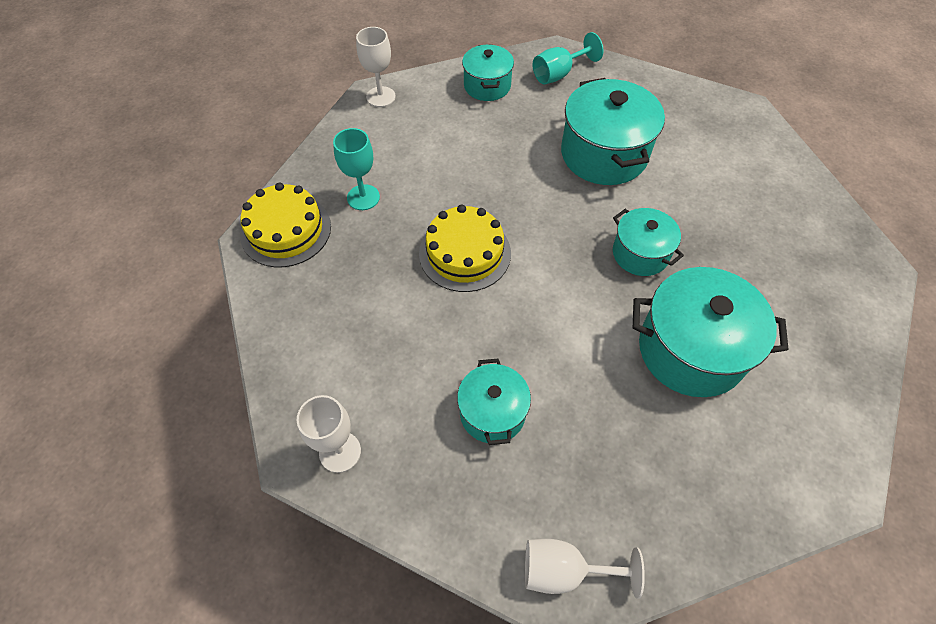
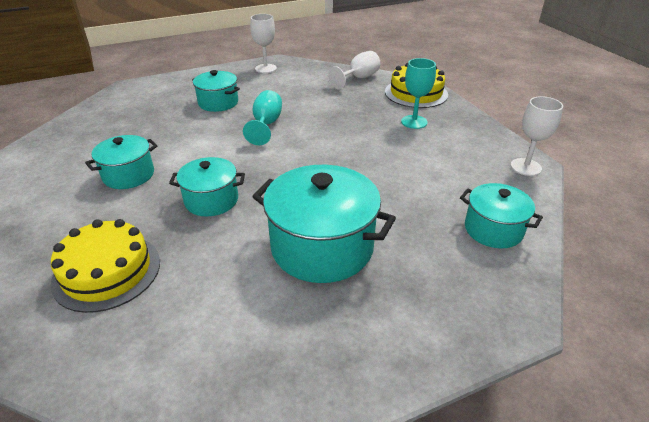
camera: 130 degrees right, 20 degrees down
yellow cake [419,205,511,292] -> yellow cake moved to [51,219,160,313]
white goblet [525,539,645,599] -> white goblet moved to [328,51,380,90]
turquoise goblet [533,32,603,85] -> turquoise goblet moved to [243,90,282,145]
turquoise pot [633,267,789,397] -> turquoise pot [85,135,157,189], size x0.59

